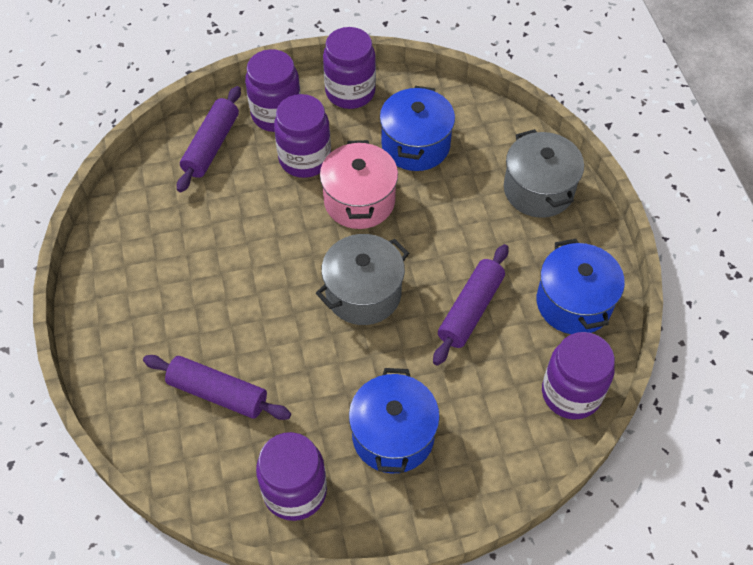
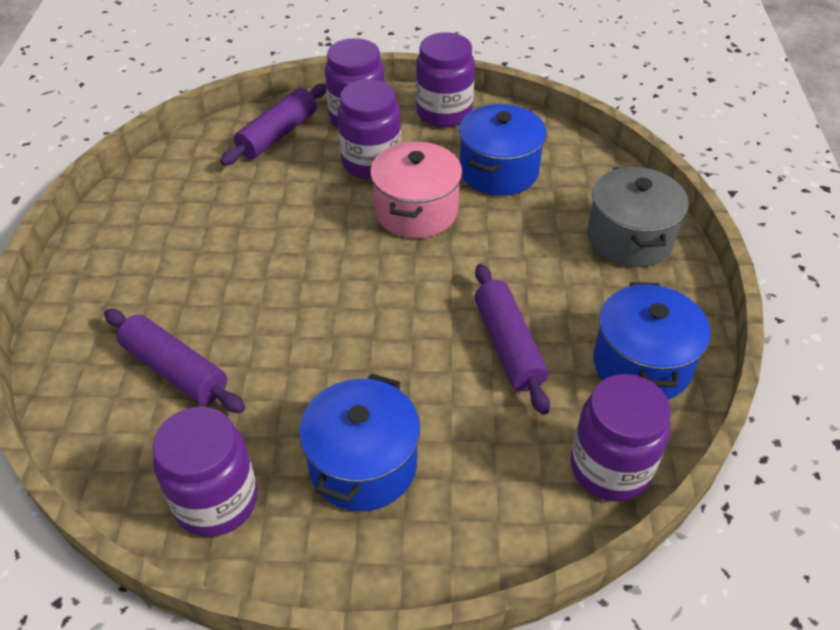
camera: 15 degrees right, 10 degrees down
grey pot [316,234,409,325] -> none
purple rolling pin [433,244,509,366] -> purple rolling pin turned 60 degrees counterclockwise [475,264,550,415]

